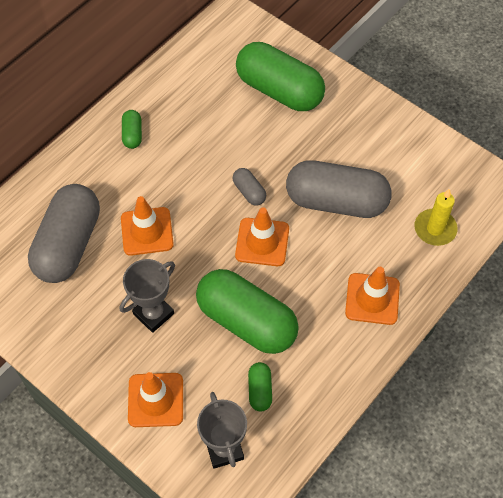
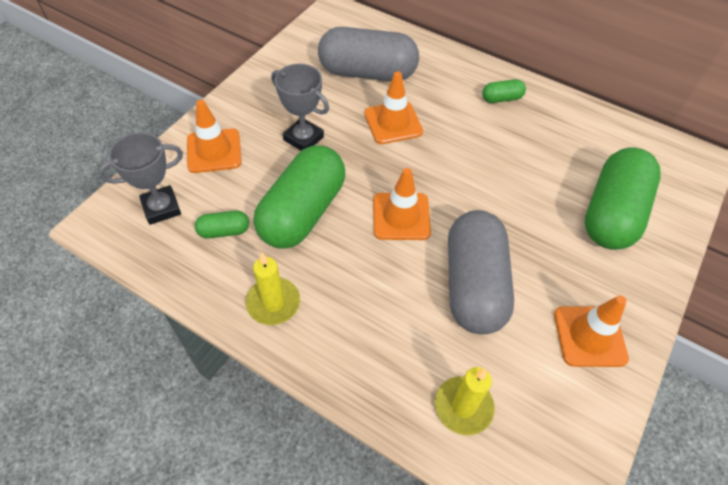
camera: 80 degrees right, 5 degrees down
grey capsule [233,168,266,205] -> none
orange traffic cone [345,267,400,325] -> orange traffic cone moved to [554,295,629,367]
none -> yellow candle [246,253,300,325]

